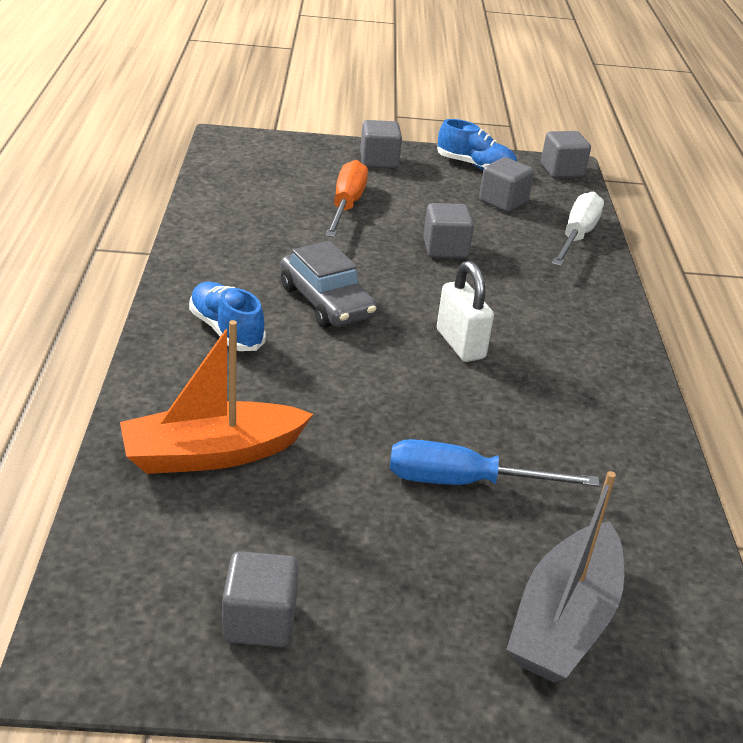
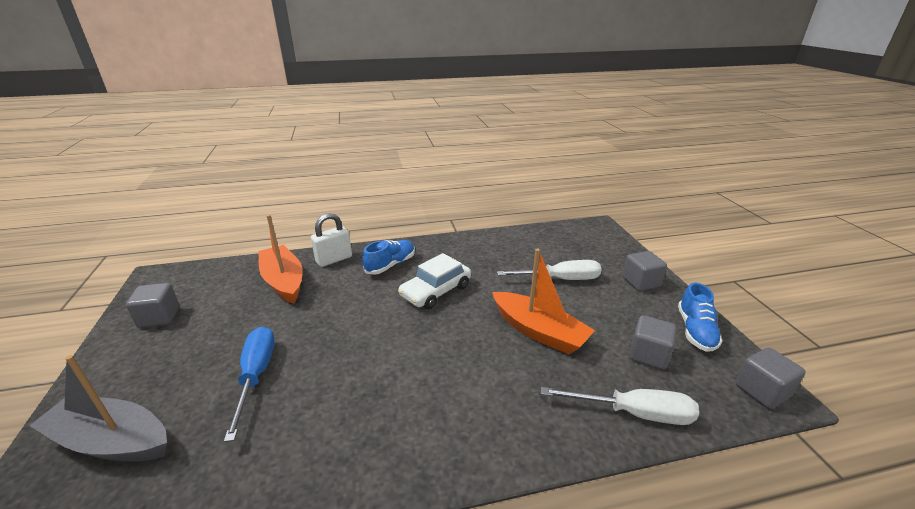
camera: 80 degrees right, 5 degrees down
grey car [280,241,378,328] -> white car [398,253,471,309]
orange screwdriver [325,160,368,238] -> white screwdriver [497,260,602,280]
grey cube [423,203,474,259] -> orange boat [492,249,595,355]
white padlock [437,261,494,362] -> white padlock moved to [311,213,352,267]

